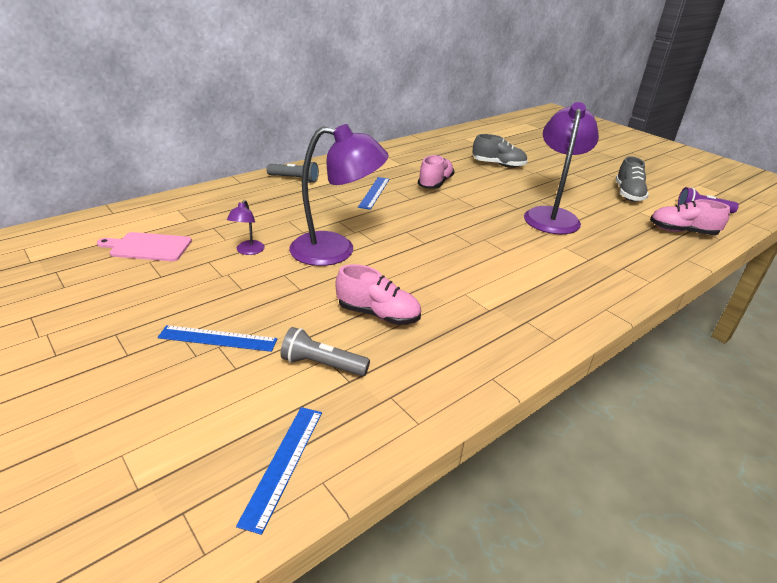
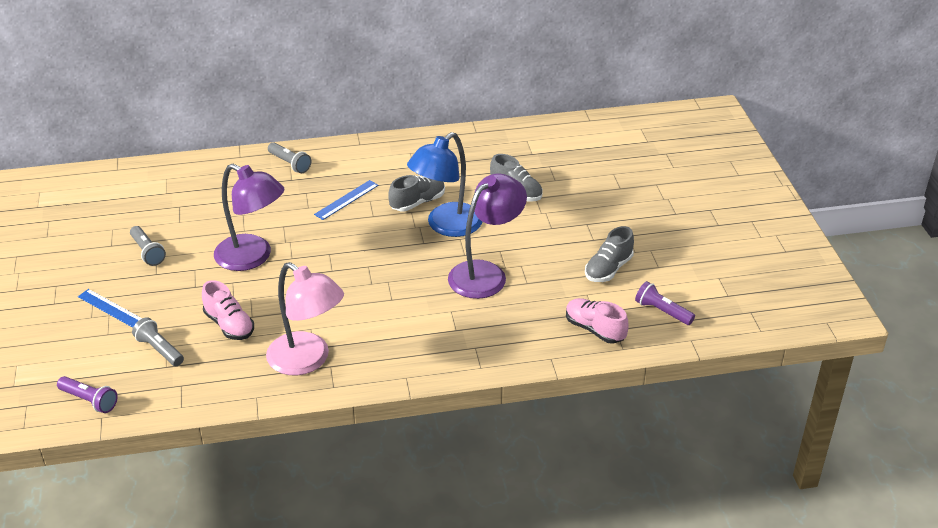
camera: 30 degrees right, 5 degrees up
pink cutting board [97,232,192,261] -> none
purple lamp [227,200,265,255] -> none
blue ruler [236,407,322,535] -> purple flashlight [57,376,118,413]
pink shoe [418,155,454,189] -> grey shoe [388,175,445,211]
none -> grey flashlight [130,226,166,266]
none -> pink lamp [266,262,344,375]
none -> blue lamp [407,132,482,237]

